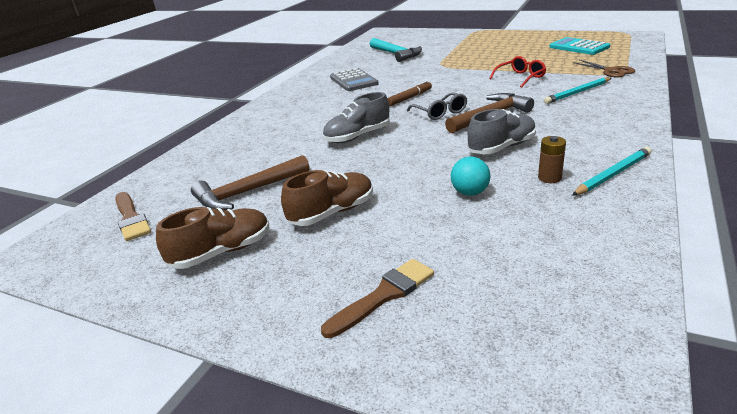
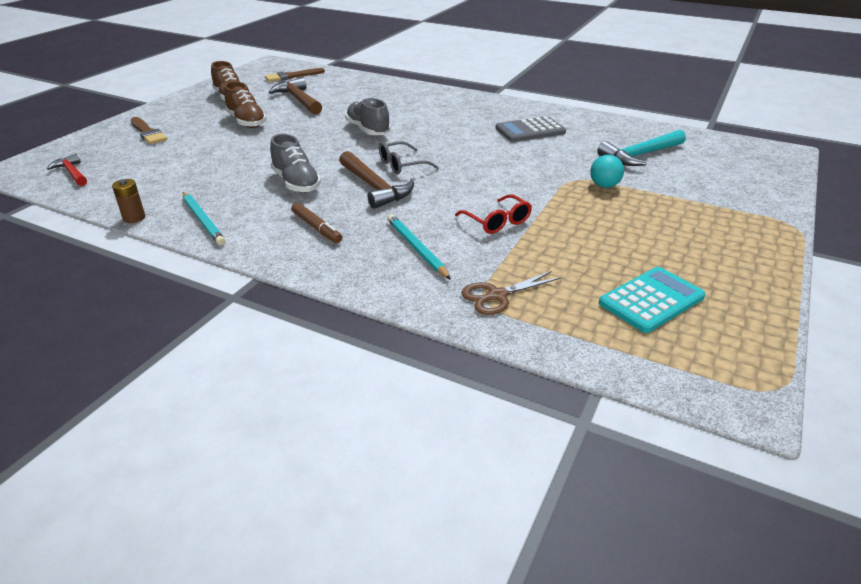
camera: 90 degrees right, 5 degrees up
brown marker [387,81,432,106] -> brown marker moved to [291,202,342,243]
turquoise ball [451,157,490,196] -> turquoise ball moved to [590,155,624,188]
brown battery [538,136,566,183] -> brown battery moved to [112,179,145,223]
none -> red hammer [47,154,87,186]

